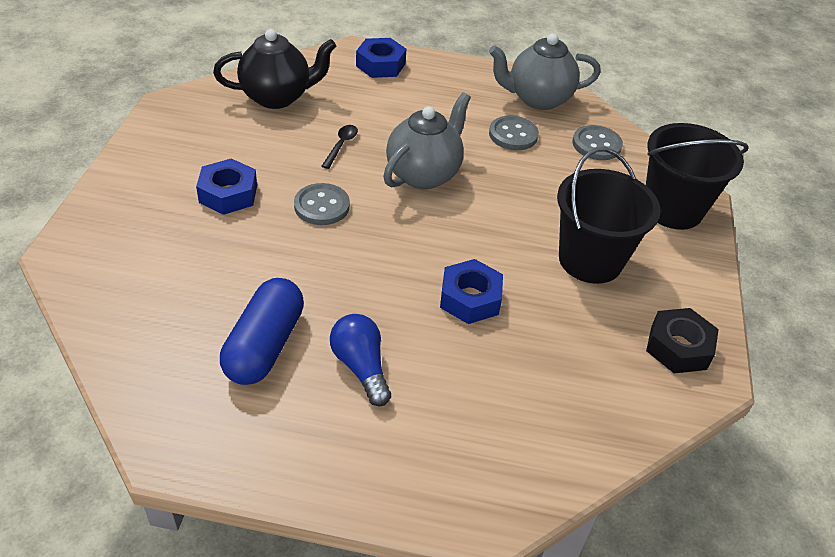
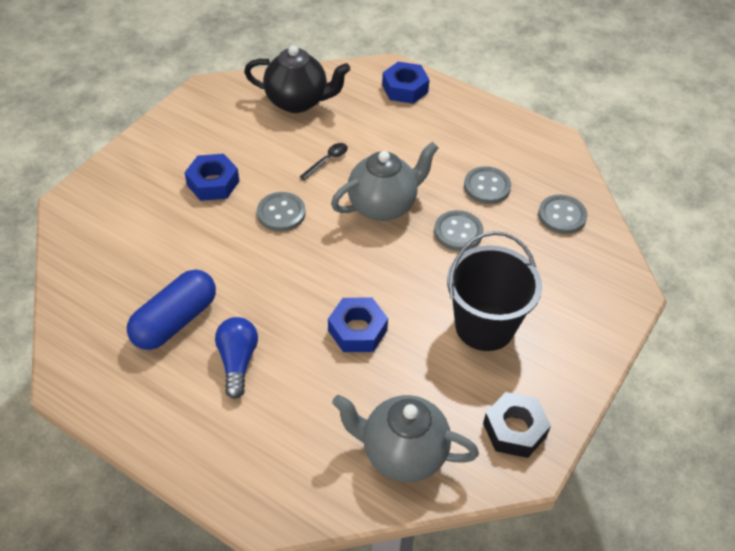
camera: 25 degrees right, 5 degrees up
grey teapot [489,33,601,110] -> grey teapot moved to [332,395,479,482]
black bucket [646,123,749,230] -> none
none -> grey button [434,210,484,251]

